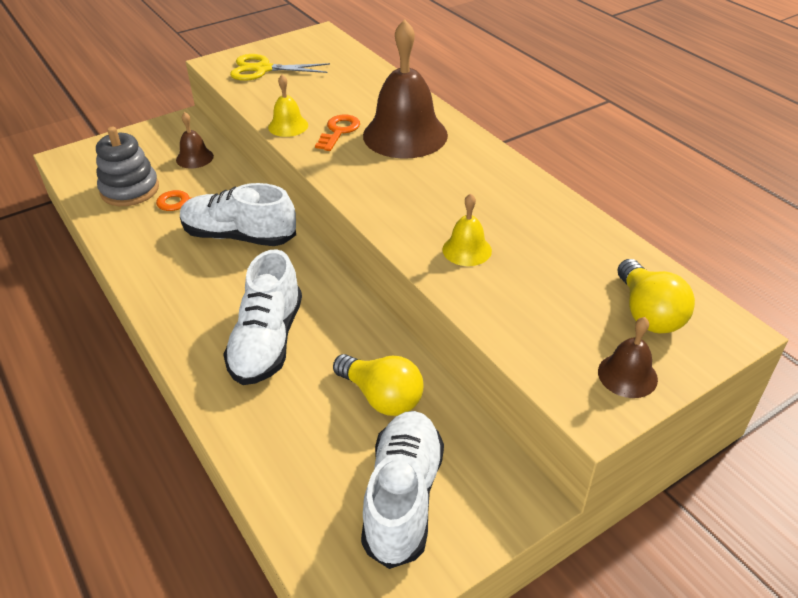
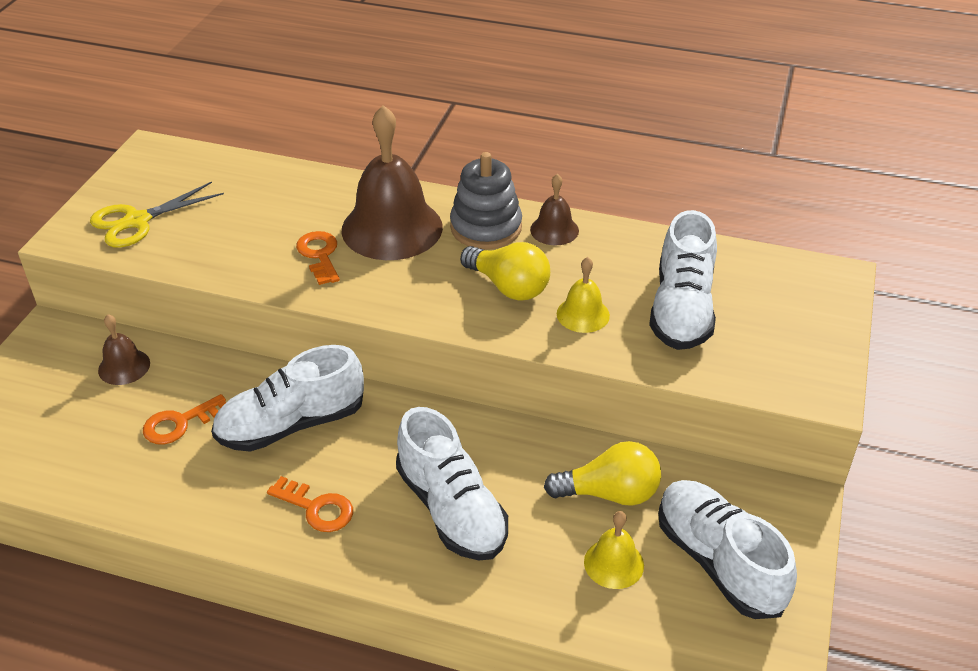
camera: 40 degrees left, 0 degrees up
grey stacking toy [96,127,159,206] -> grey stacking toy moved to [450,152,522,249]
yellow bell [268,75,308,137] -> yellow bell moved to [584,511,644,589]
brown bell [598,317,658,398] -> brown bell moved to [530,174,579,245]
yellow light bulb [617,259,695,334] -> yellow light bulb moved to [460,242,550,300]
none -> orange key [267,476,353,532]
none -> white shoe [649,210,717,350]

